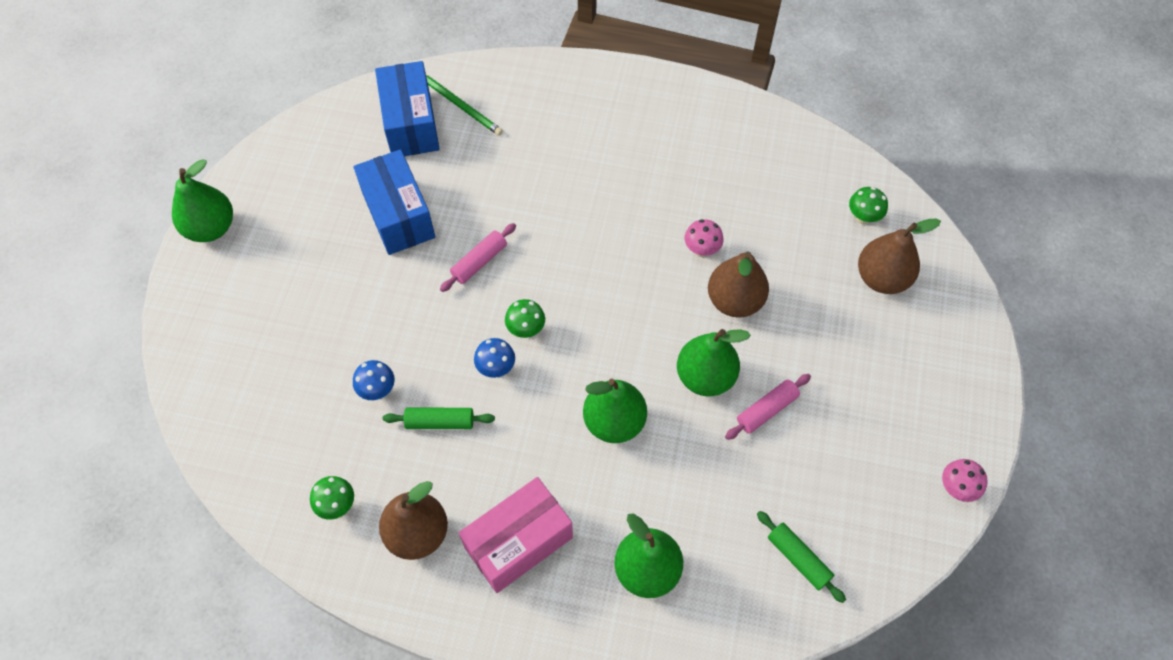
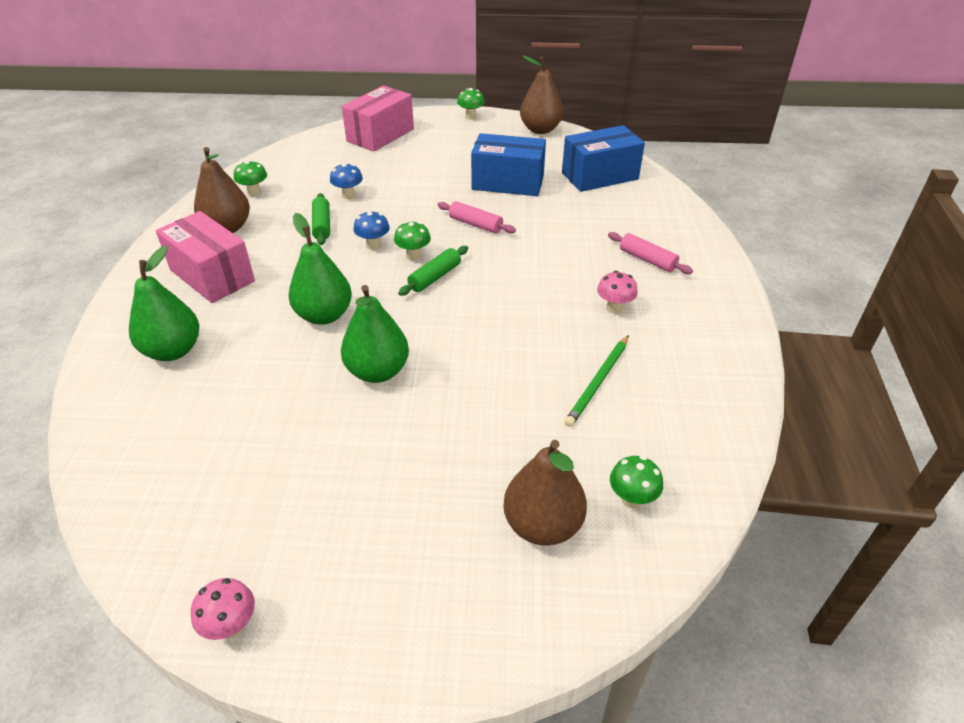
camera: 80 degrees right, 20 degrees down
green pear [172,159,233,242] -> green mushroom [457,88,485,120]
blue box [353,149,435,255] -> blue box turned 45 degrees clockwise [471,133,546,196]
green pencil [426,75,503,136] -> green pencil moved to [565,335,629,427]
pink mushroom [685,219,724,257] -> pink mushroom moved to [597,271,638,314]
brown pear [708,251,769,318] -> brown pear moved to [520,55,563,134]
pink rolling pin [725,374,811,440] -> pink rolling pin moved to [608,232,693,274]
green rolling pin [757,511,846,603] -> green rolling pin moved to [398,246,468,296]
none -> pink box [342,86,414,152]

